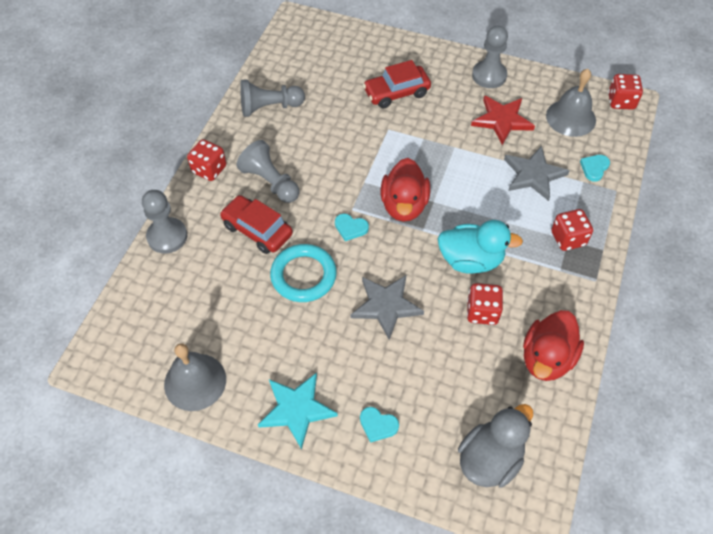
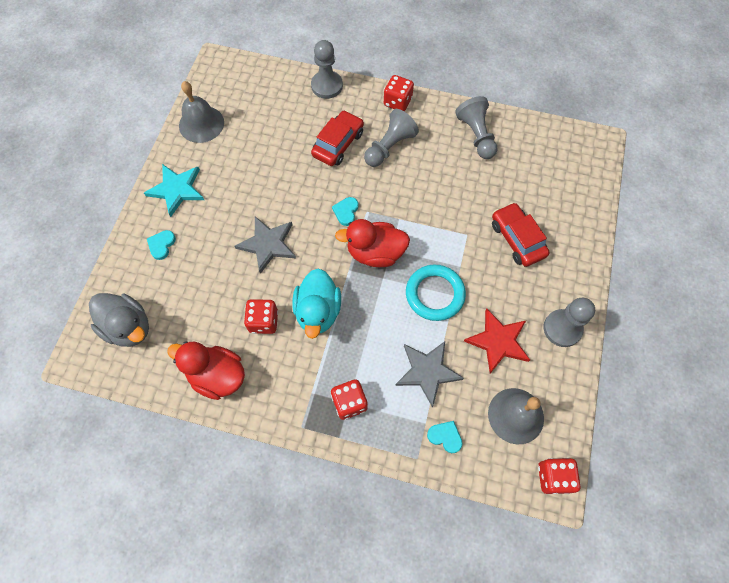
camera: 85 degrees right, 10 degrees up
turquoise ring [270,244,337,302] -> turquoise ring moved to [406,265,466,321]

